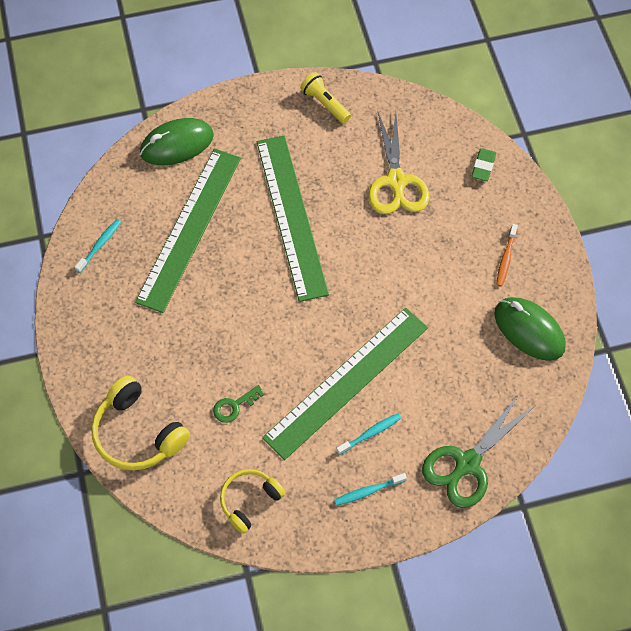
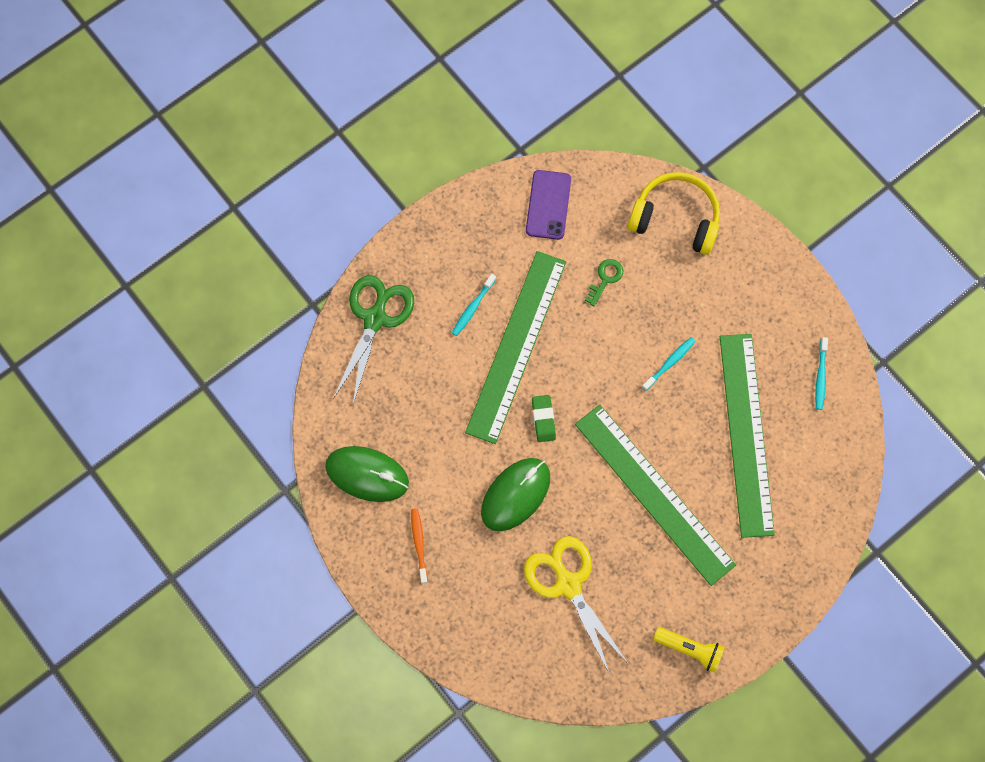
camera: 155 degrees right, 10 degrees up
green mouse [140,118,214,165] -> green mouse moved to [481,458,550,531]
yellow headphones [220,469,285,534] -> purple phone [526,170,571,240]
turquoise toothbrush [334,473,407,506] -> turquoise toothbrush moved to [642,337,696,391]
green eraser [471,148,496,181] -> green eraser moved to [532,395,556,442]

